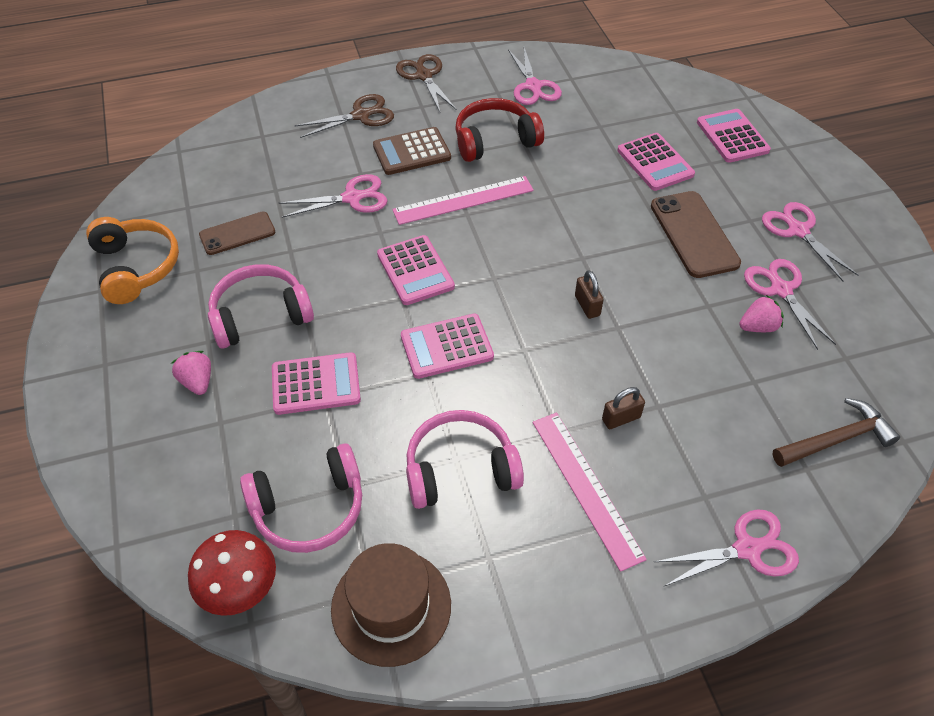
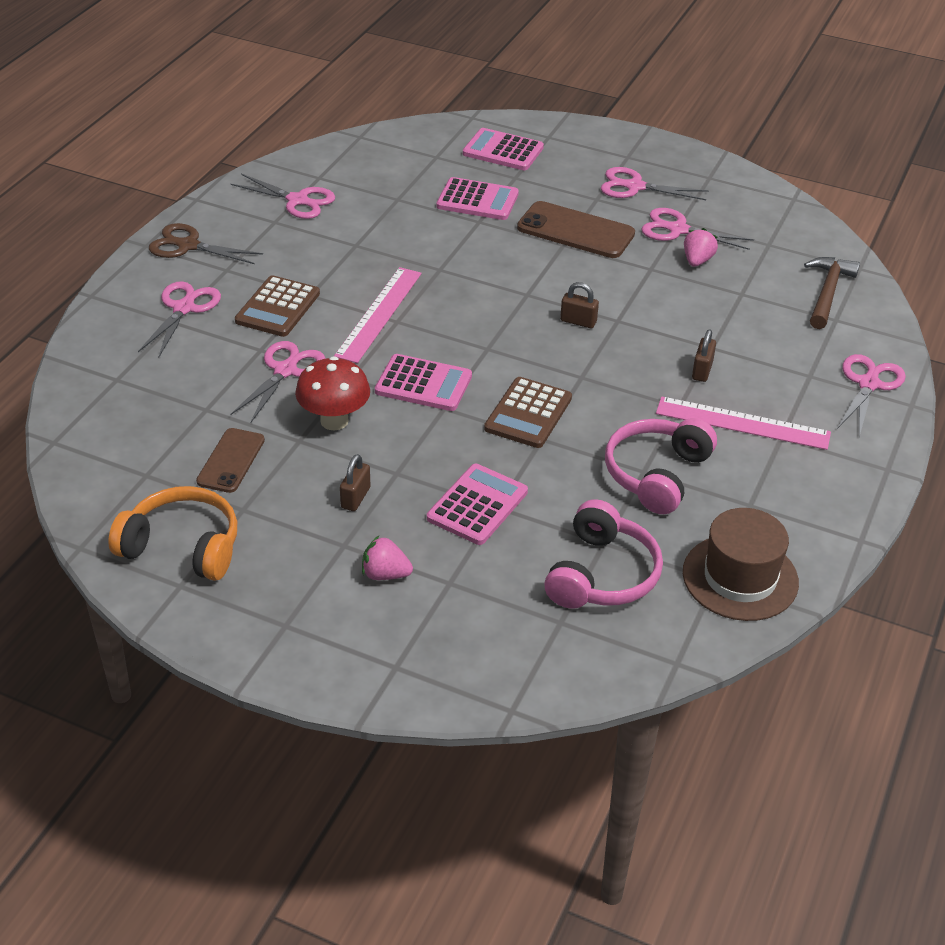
camera: 50 degrees left, 10 degrees down
red mushroom [188,530,276,616] -> red mushroom moved to [295,356,370,430]
pink headphones [208,264,314,349] -> brown padlock [340,454,370,511]
brown scissors [294,94,394,138] -> pink scissors [138,281,221,357]
pink calculator [401,314,494,379] -> brown calculator [484,377,572,448]
red headphones [455,98,544,162] -> none

